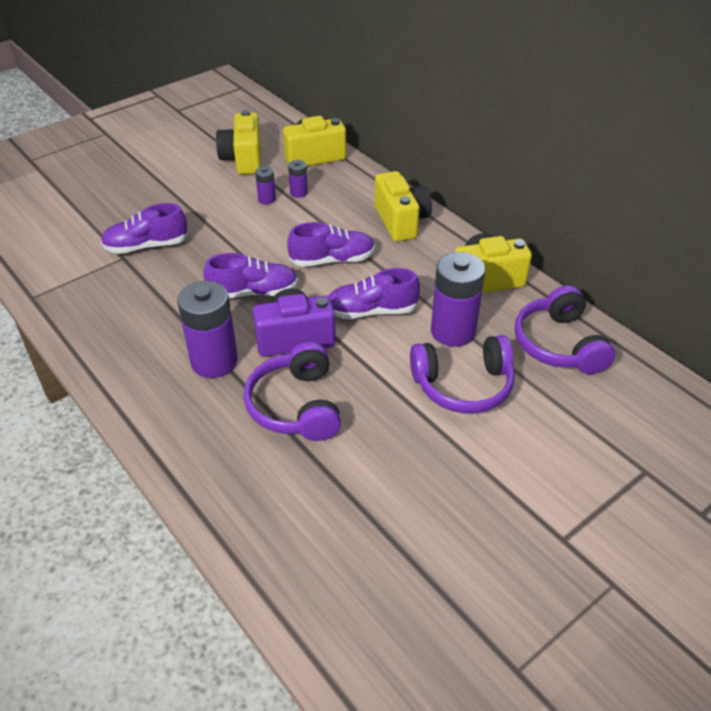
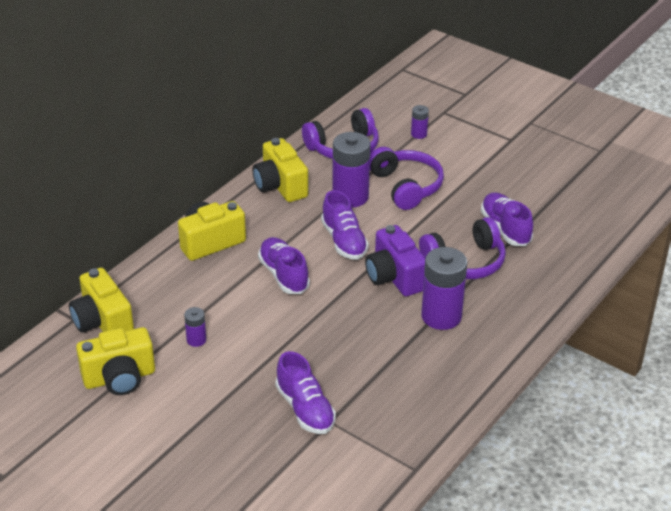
camera: 105 degrees left, 5 degrees down
purple shoe [203,253,298,298] -> purple shoe moved to [481,192,533,246]
purple battery [288,160,308,198] -> purple battery moved to [411,105,429,139]

